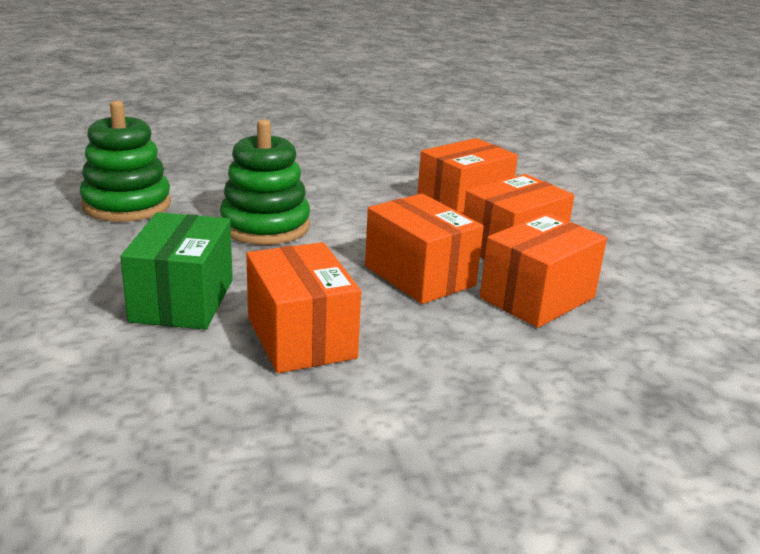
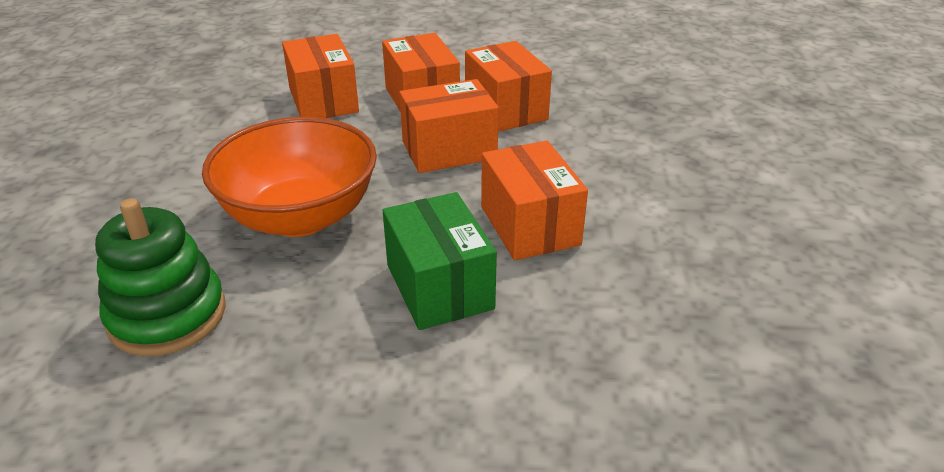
camera: 70 degrees left, 10 degrees up
green box [120,212,233,329] -> green box turned 45 degrees clockwise [383,192,497,330]
green stacking toy [220,120,310,245] -> orange bowl [202,117,377,237]
orange box [246,242,361,373] -> orange box turned 75 degrees clockwise [481,141,588,260]

